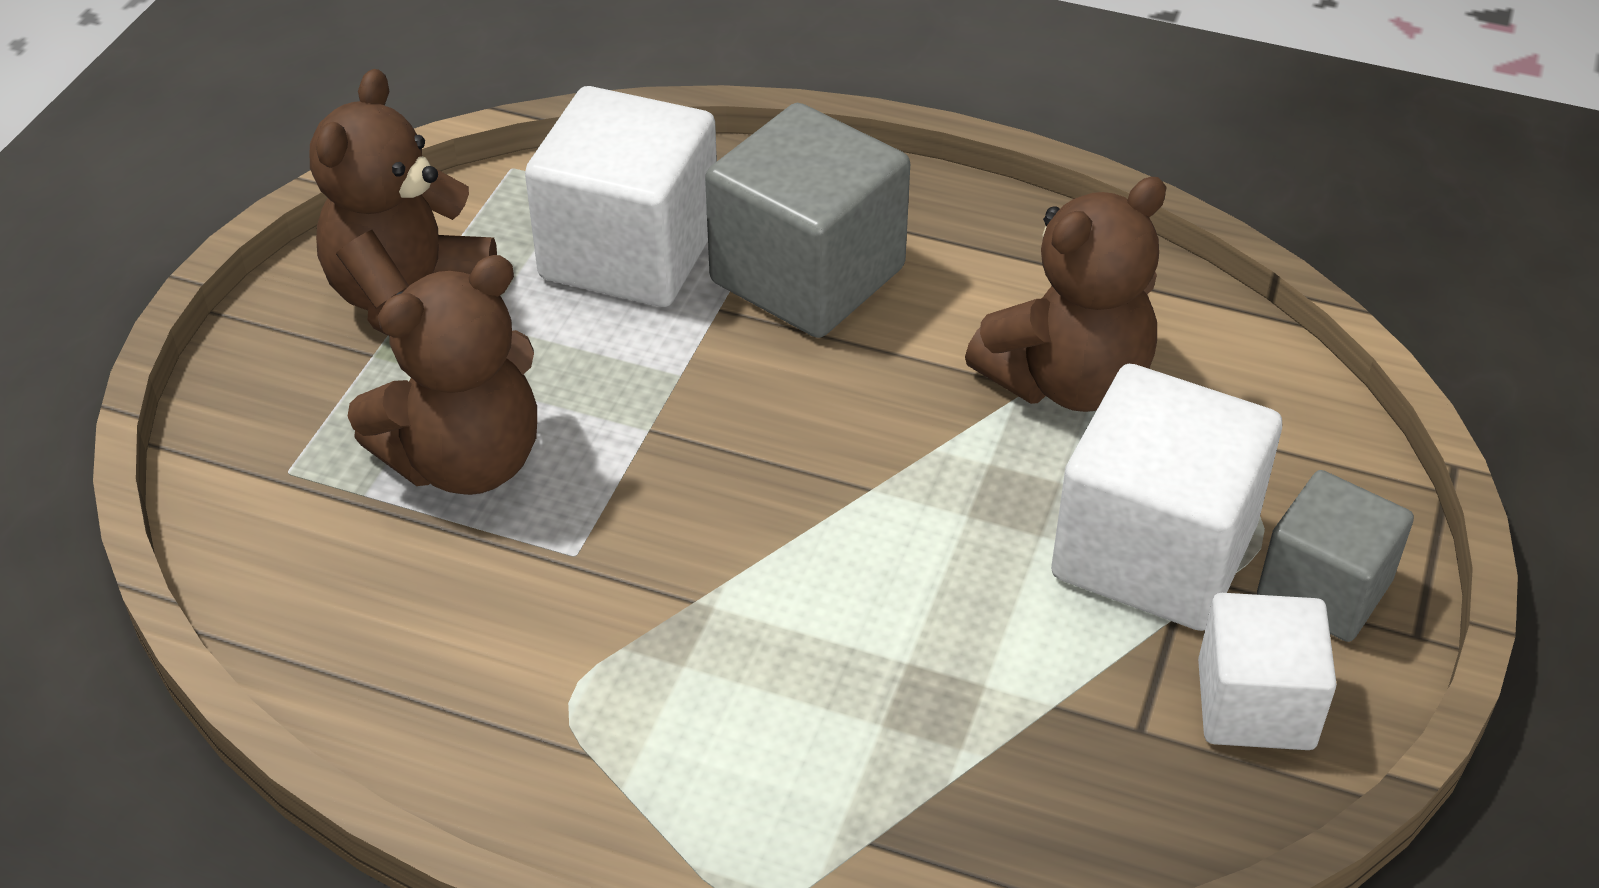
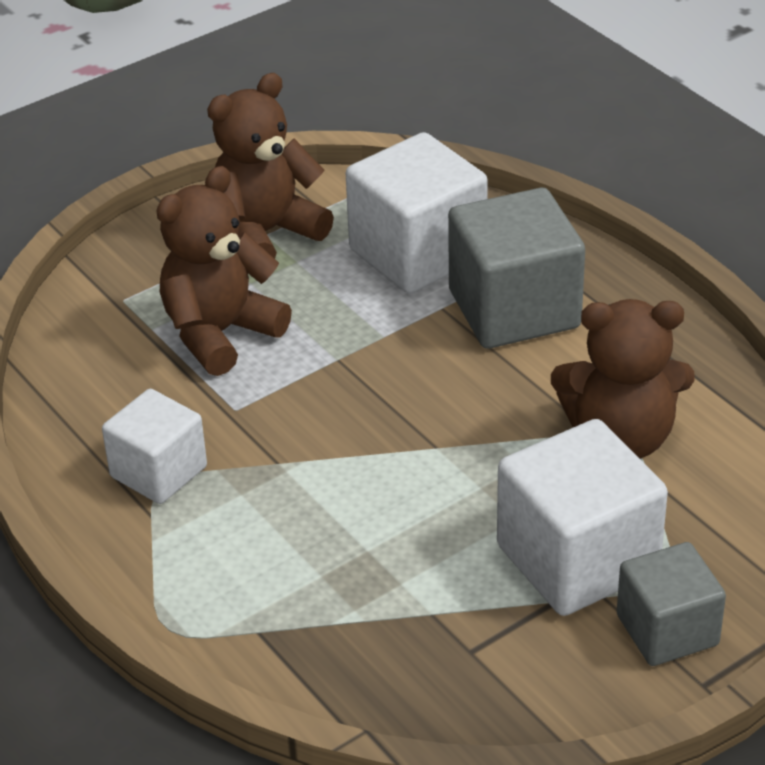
camera: 35 degrees right, 5 degrees down
brown teddy bear [348,255,537,495] -> brown teddy bear turned 135 degrees clockwise [156,166,292,376]
white cube [1198,593,1337,750] -> white cube moved to [102,389,207,504]

